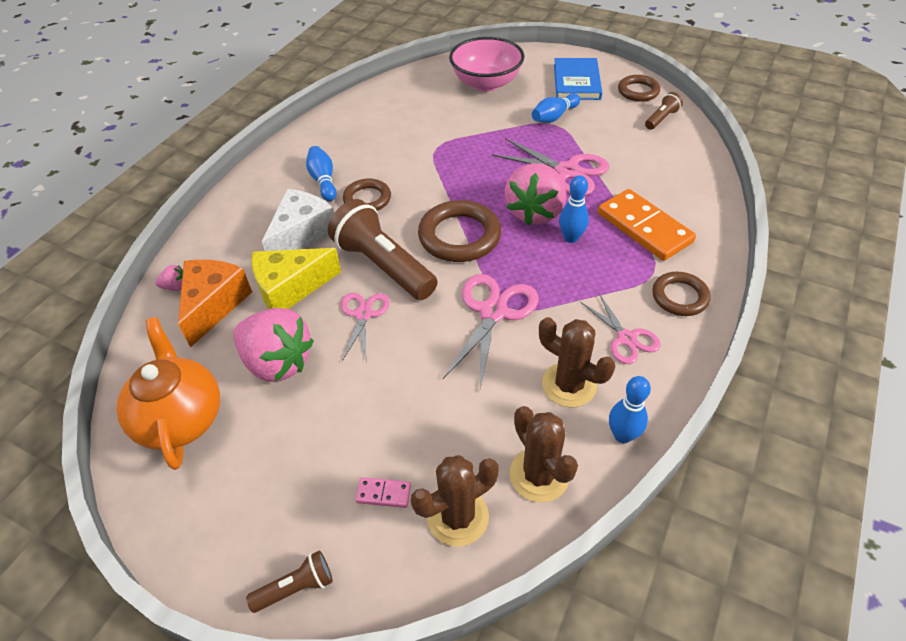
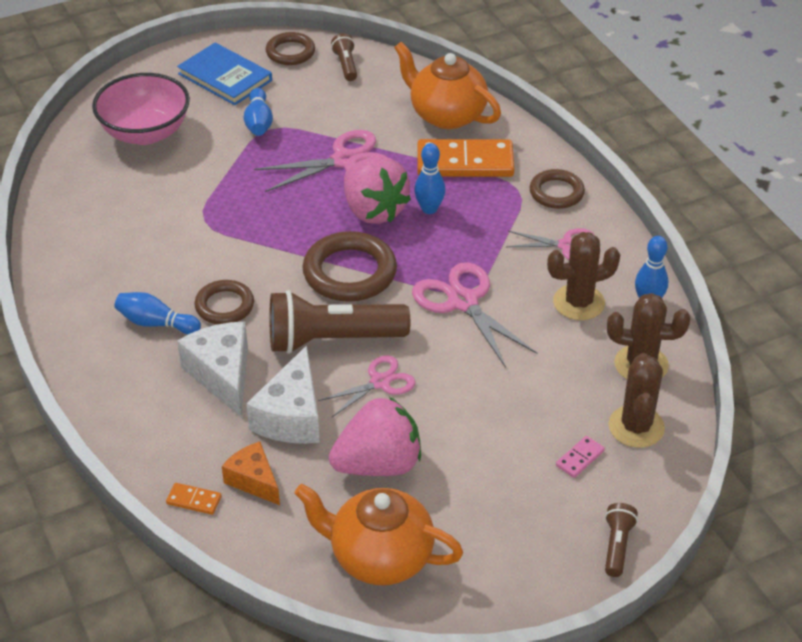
camera: 55 degrees left, 5 degrees down
pink strawberry [155,265,183,291] -> orange domino [166,483,222,515]
orange cheese [178,260,252,348] -> orange cheese [222,442,280,505], size x0.64
yellow cheese [251,248,341,309] -> white cheese [246,345,320,444]
pink scissors [341,293,390,361] -> pink scissors turned 105 degrees clockwise [318,355,415,417]
none -> orange teapot [394,42,501,129]

